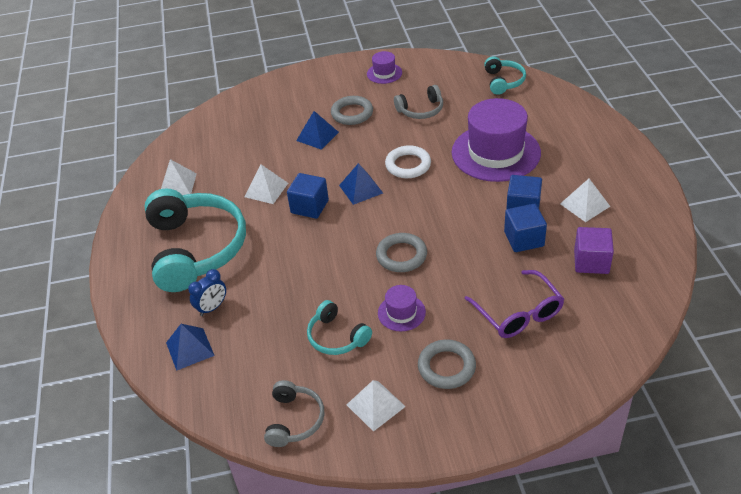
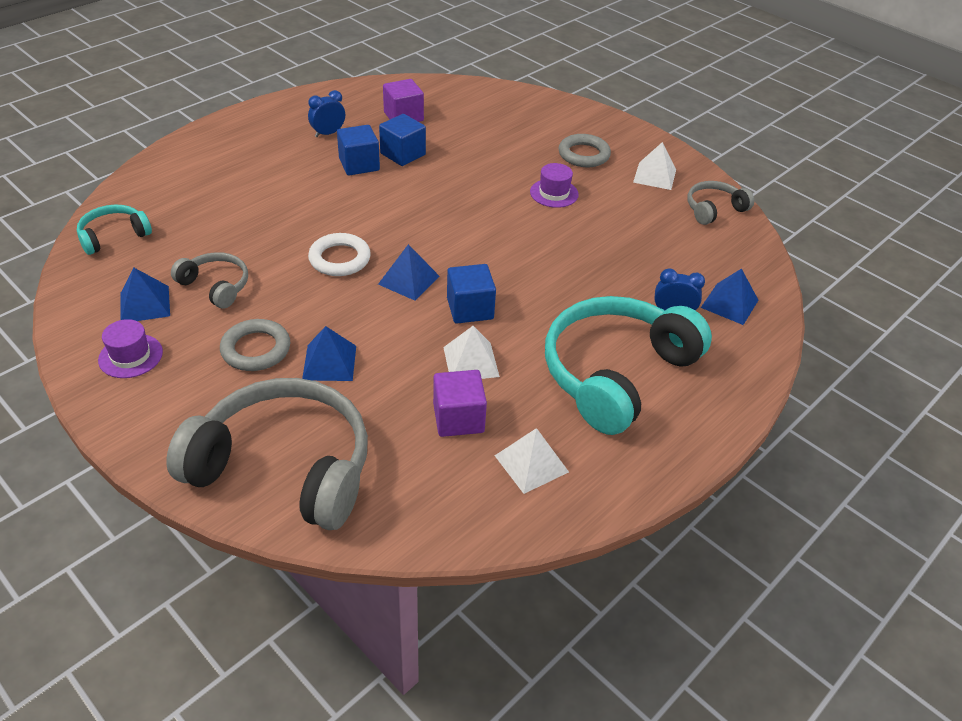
camera: 130 degrees left, 0 degrees up
turquoise headphones [307,300,372,355] -> none
grey ring [376,233,427,272] -> none
purple hat [452,98,541,182] -> none
purple glasses [465,270,564,338] -> none
white pyramid [560,179,610,222] -> blue clock [308,90,345,137]
none -> blue pyramid [121,268,170,321]
none -> grey headphones [166,378,368,530]
none -> purple cube [433,370,487,437]

